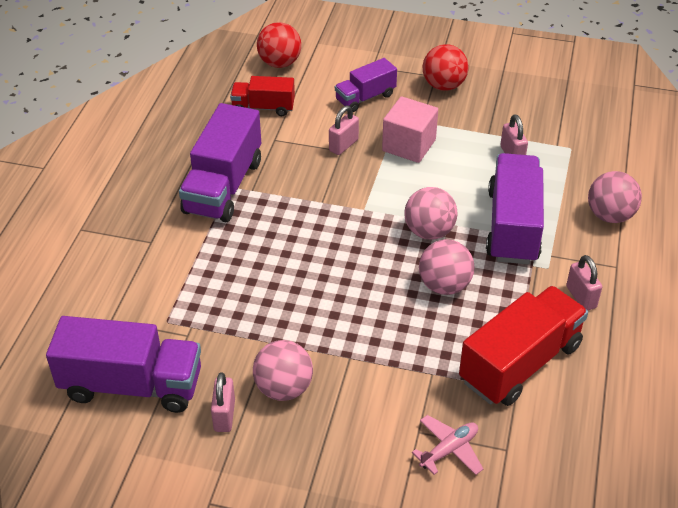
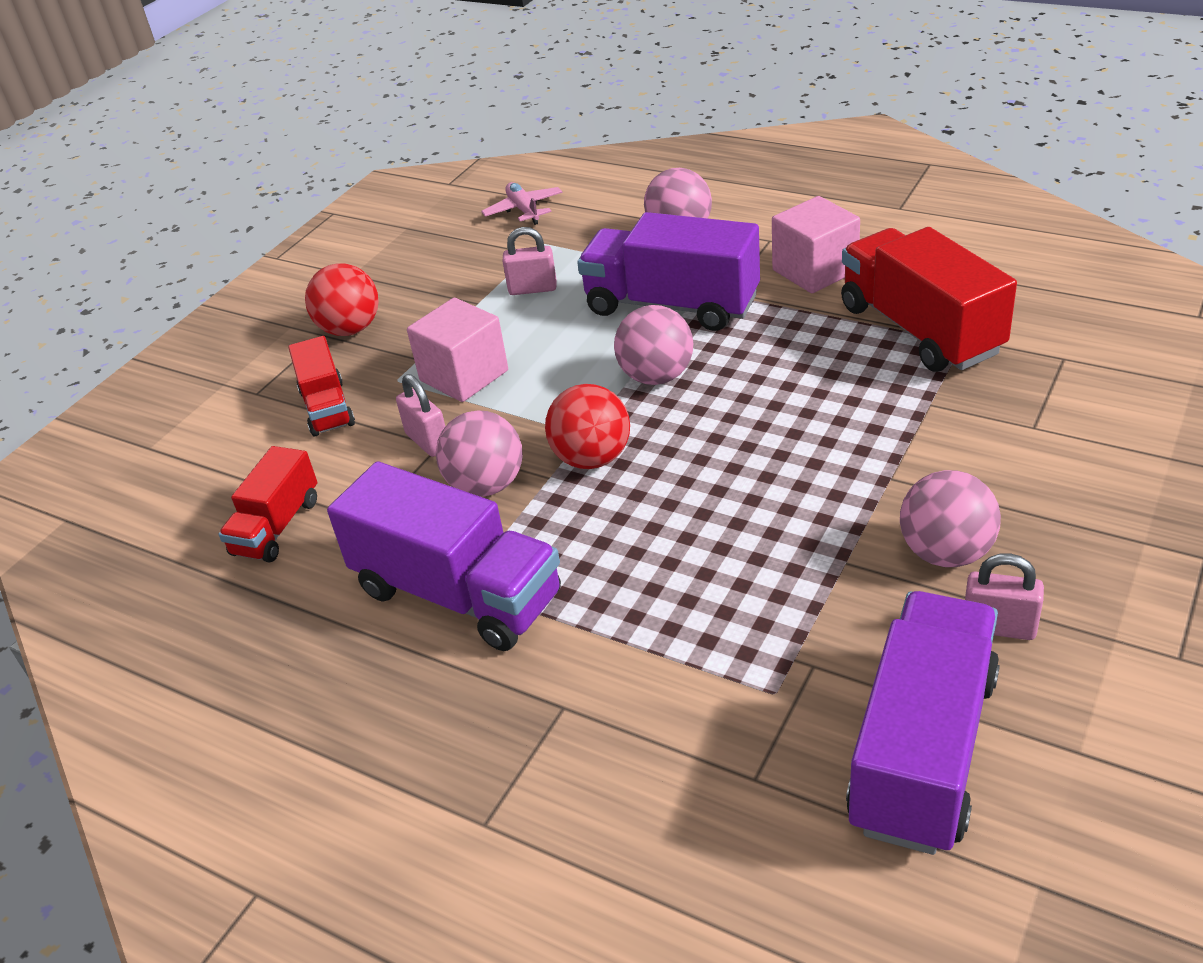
camera: 70 degrees left, 5 degrees down
red ball [257,22,301,68] -> red ball moved to [545,384,630,469]
purple truck [335,58,397,112] -> red truck [288,336,355,437]
pink plane [412,415,483,475] -> pink plane moved to [481,182,563,225]
pink ball [419,239,475,295] -> pink ball moved to [436,410,523,497]
pink padlock [566,255,602,310] -> pink cube [772,196,860,293]

